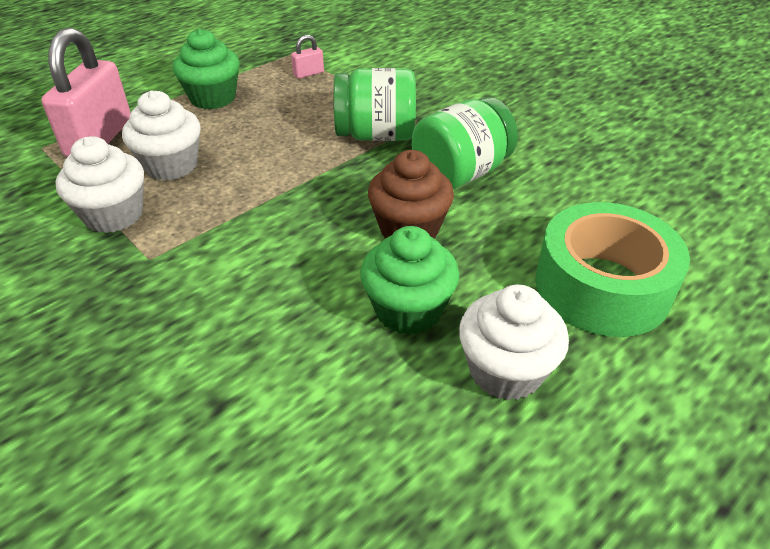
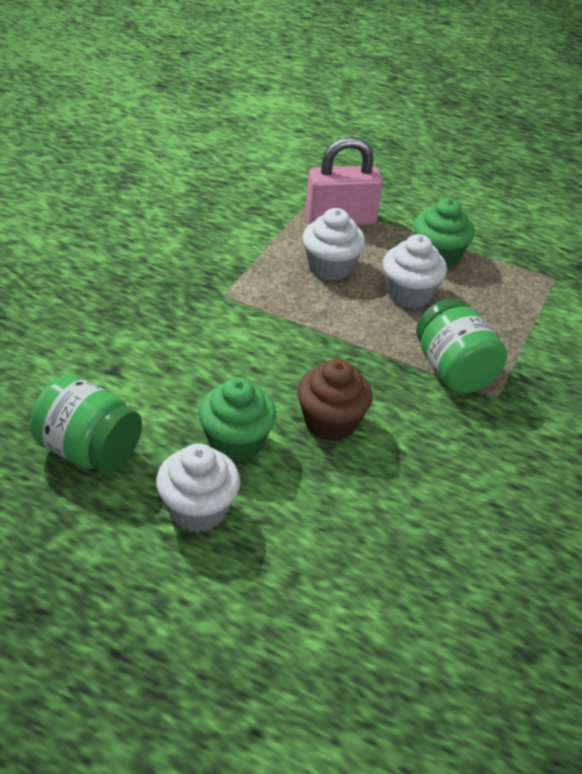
camera: 65 degrees right, 0 degrees up
white cupcake [56,136,144,233] -> white cupcake moved to [383,234,447,308]
pink padlock [291,35,324,79] -> none
green jar [412,97,518,189] -> green jar moved to [30,375,142,474]
green tape [535,202,690,337] -> none

